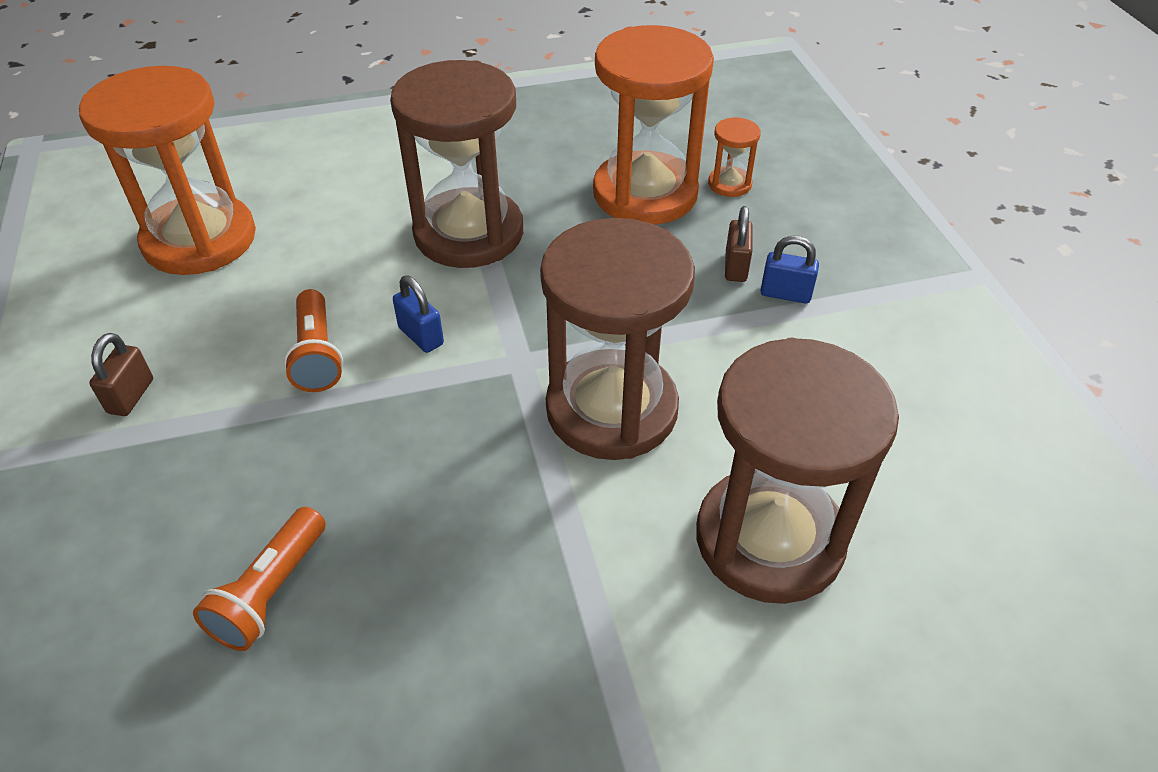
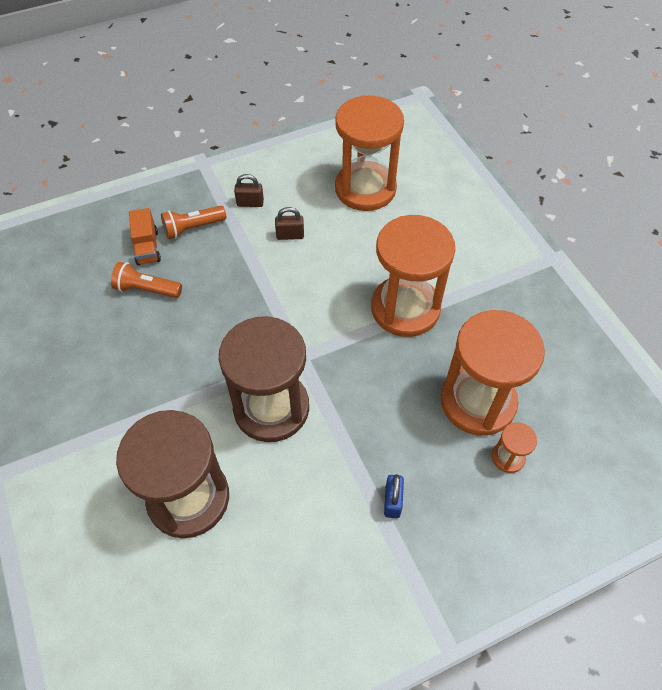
camera: 80 degrees right, 10 degrees up
orange flashlight [284,289,343,392] -> orange flashlight moved to [161,206,226,239]
brown hourglass [390,60,523,268] -> orange hourglass [371,215,455,337]
blue padlock [393,275,444,353] -> none
brown padlock [725,206,753,282] -> brown padlock moved to [275,207,304,240]
none -> orange truck [129,208,161,265]

